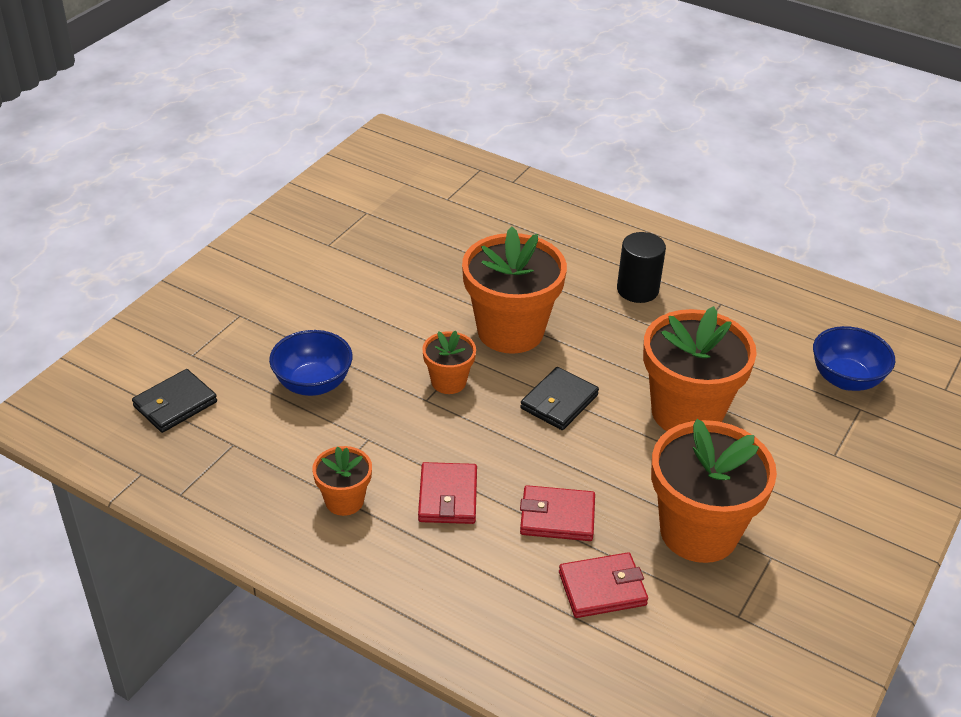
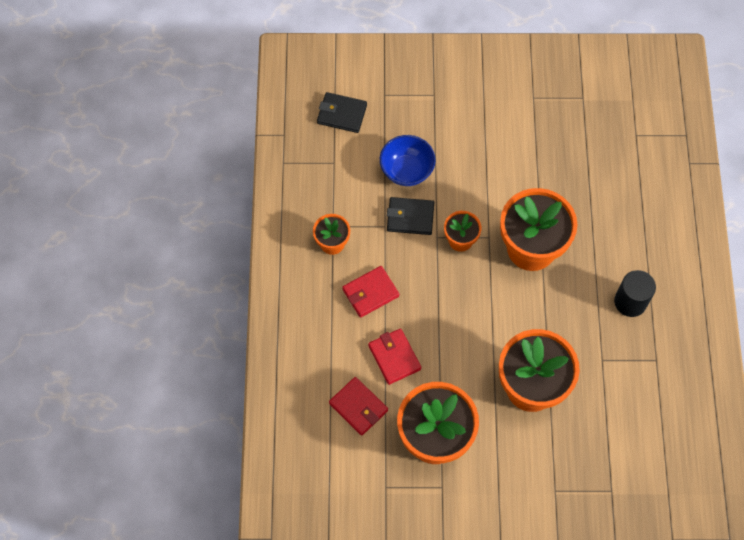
camera: 60 degrees right, 25 degrees up
black wallet [520,367,599,430] -> black wallet moved to [387,197,434,235]
blue bowl [813,326,895,391] -> none

